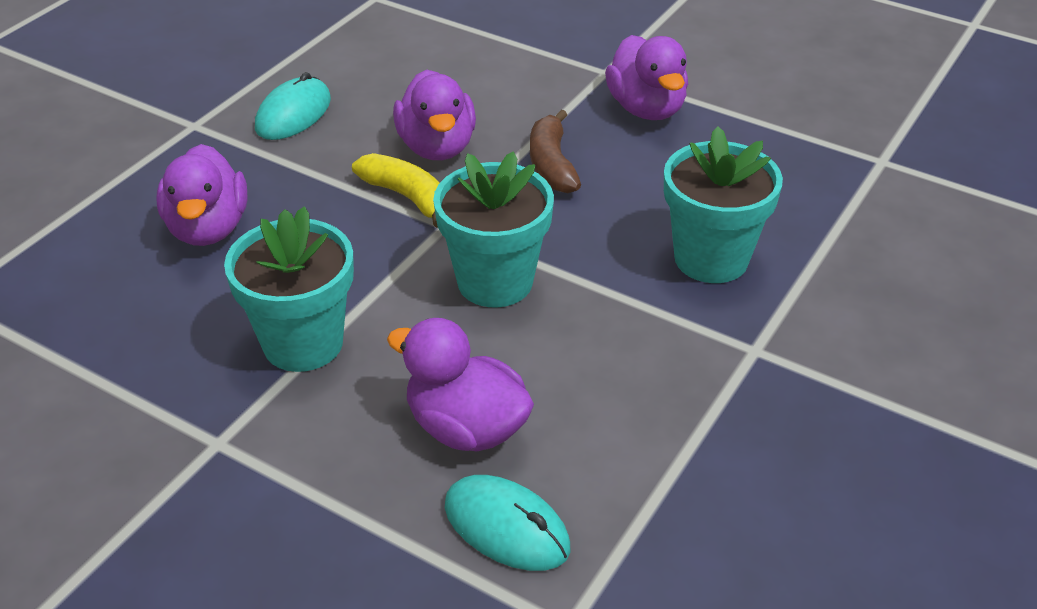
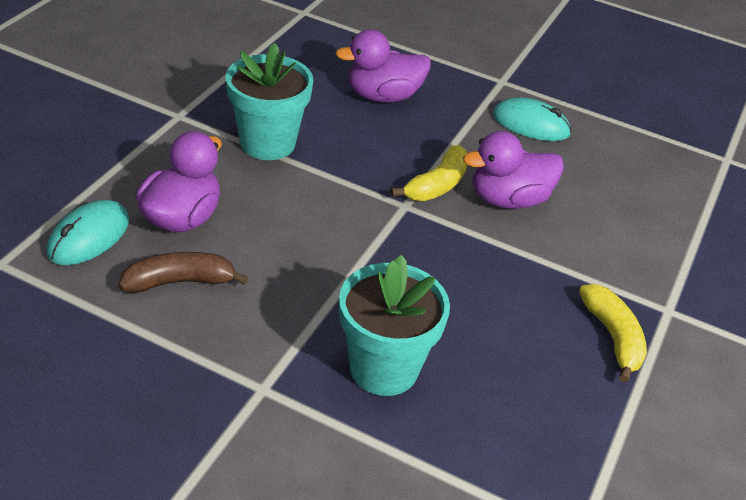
camera: 80 degrees right, 0 degrees up
turquoise flower pot [433,152,554,307] -> none
brown banana [530,110,581,193] -> brown banana moved to [118,252,248,293]
purple duck [605,35,688,120] -> yellow banana [579,284,647,383]

